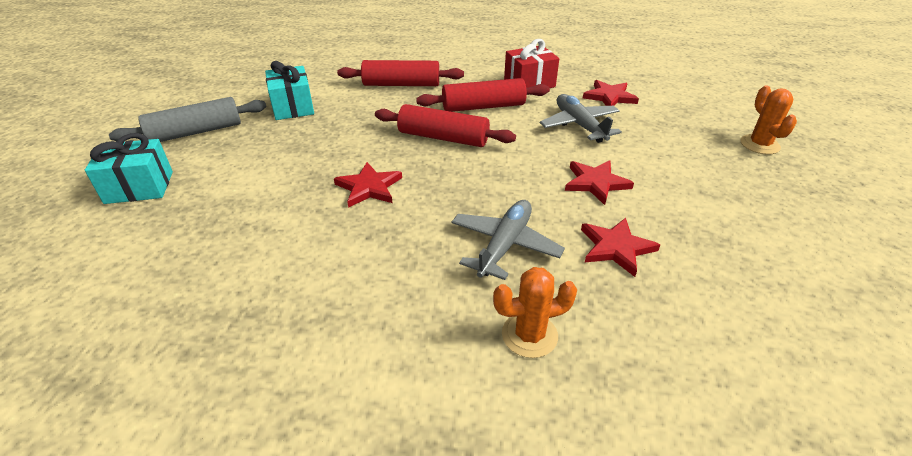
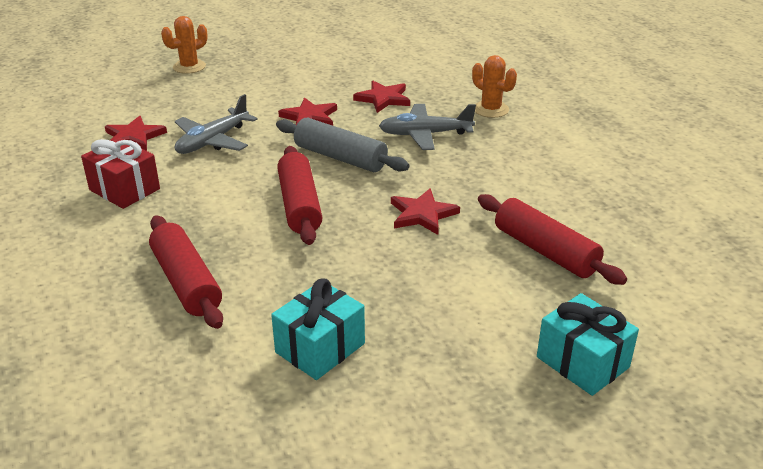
camera: 120 degrees left, 5 degrees down
grey rolling pin [109,97,267,142] -> grey rolling pin moved to [276,118,410,172]
red rolling pin [416,78,550,112] -> red rolling pin moved to [478,194,627,285]

